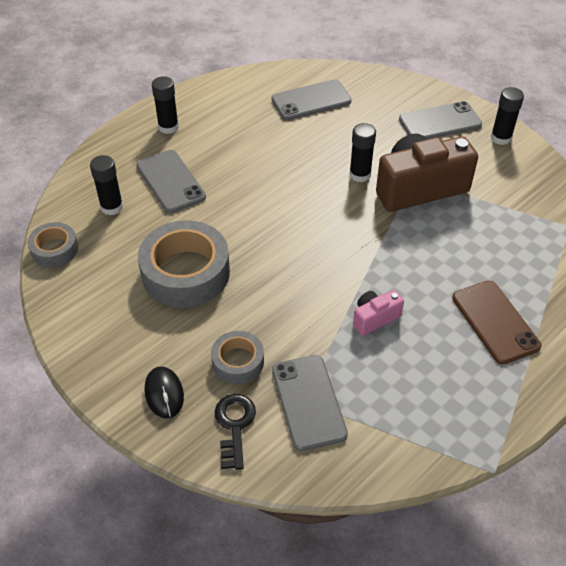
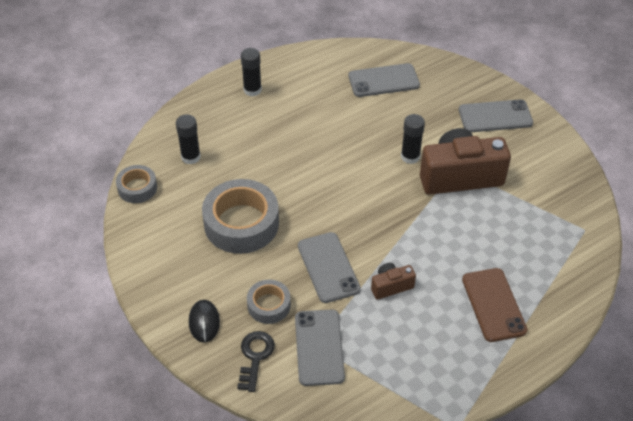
camera: 10 degrees right, 0 degrees up
grey phone [136,150,206,213] -> grey phone moved to [298,232,361,303]
pink camera [353,290,404,336] -> brown camera [371,263,416,300]
black glue stick [491,87,524,145] -> none

